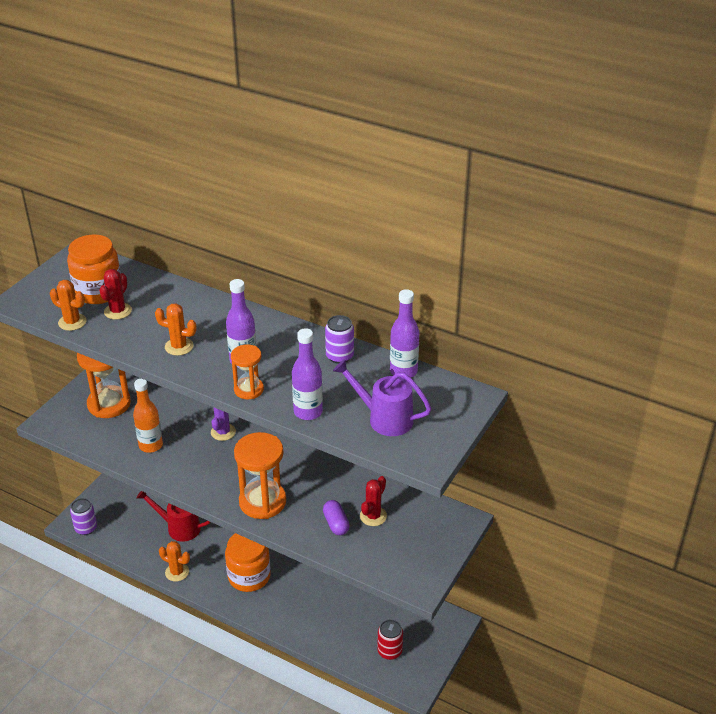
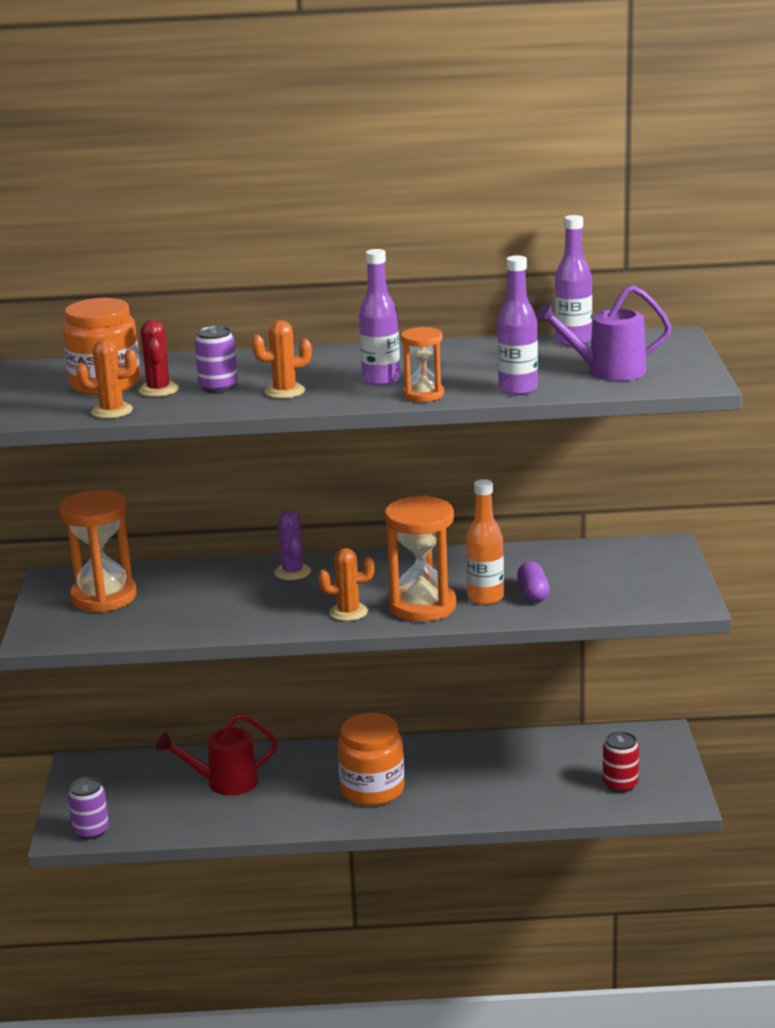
camera: 30 degrees left, 15 degrees down
orange bottle [133,379,163,453] -> orange bottle moved to [466,479,504,605]
orange cactus [159,541,190,582] -> orange cactus moved to [318,548,375,621]
purple capsule [323,500,350,535] -> purple capsule turned 45 degrees clockwise [517,562,550,602]
purple can [325,315,354,364] -> purple can moved to [194,326,238,393]
red cactus [360,476,387,526] -> none

